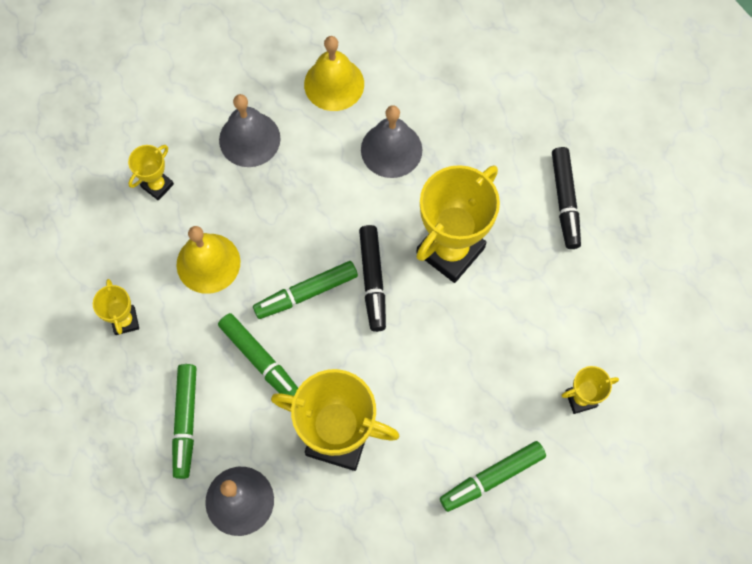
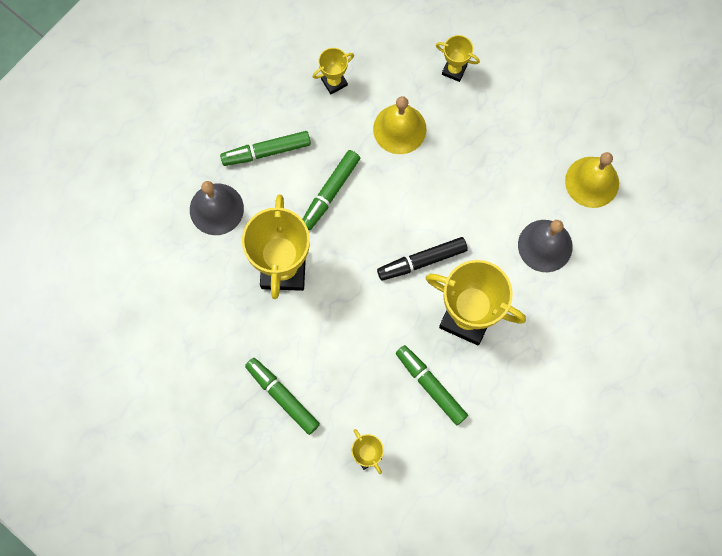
camera: 75 degrees right, 5 degrees up
grey bell [219,94,281,167] -> none
green marker [253,261,358,319] -> green marker moved to [396,345,468,425]
black marker [552,147,581,249] -> none

